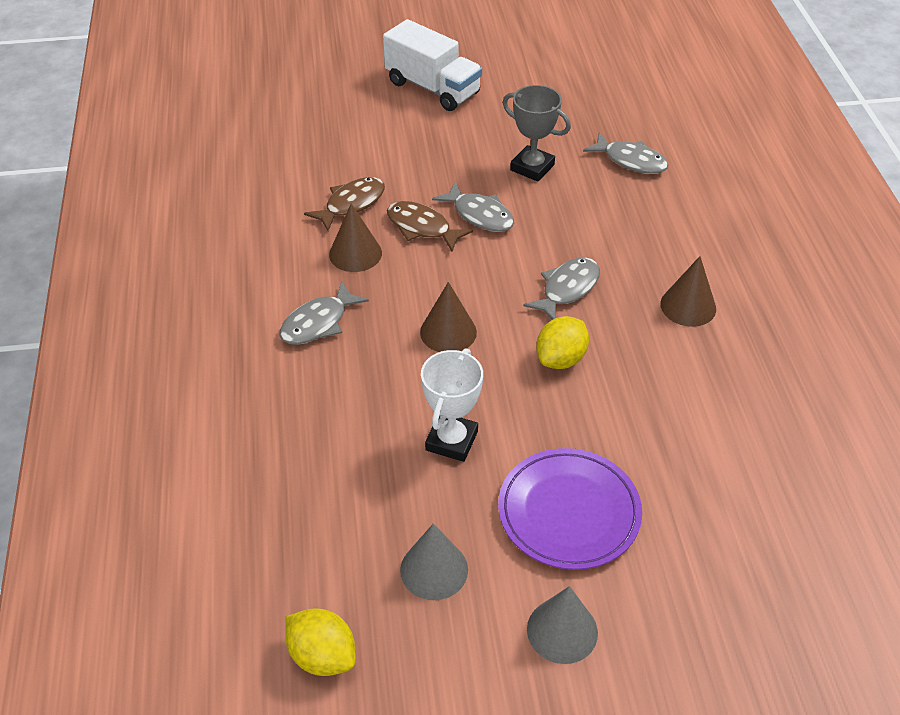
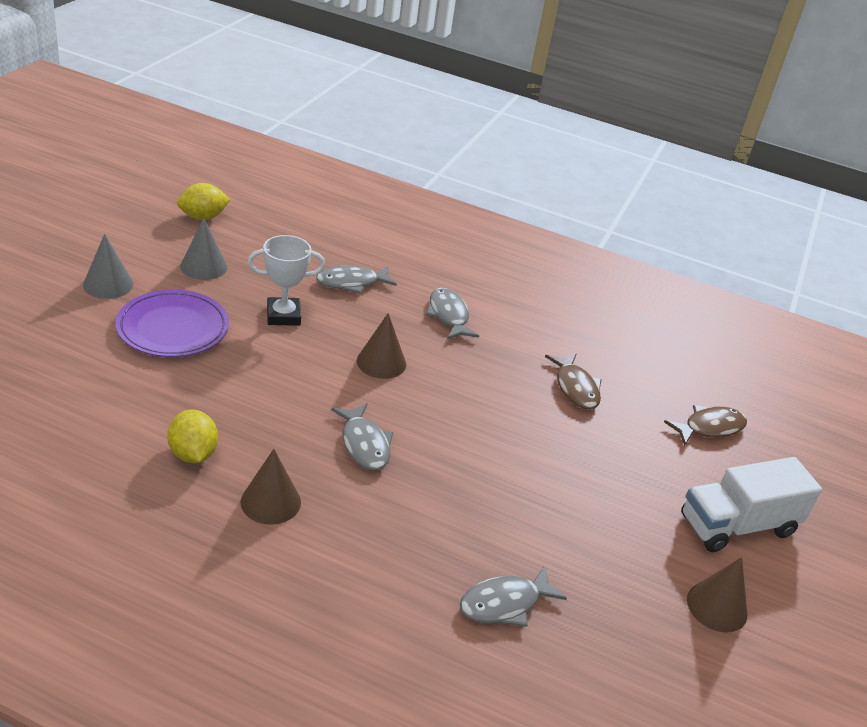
camera: 115 degrees right, 10 degrees down
brown cone [329,203,382,272] -> brown cone moved to [687,557,747,633]
brown fish [387,201,473,252] -> brown fish moved to [664,405,747,446]
white trophy [421,348,483,462] -> white trophy turned 60 degrees counterclockwise [247,235,325,326]
grey fish [432,182,514,232] -> grey fish moved to [316,266,397,294]
grey trophy [503,85,571,182] -> none
yellow lemon [536,316,589,369] -> yellow lemon moved to [167,410,218,463]

